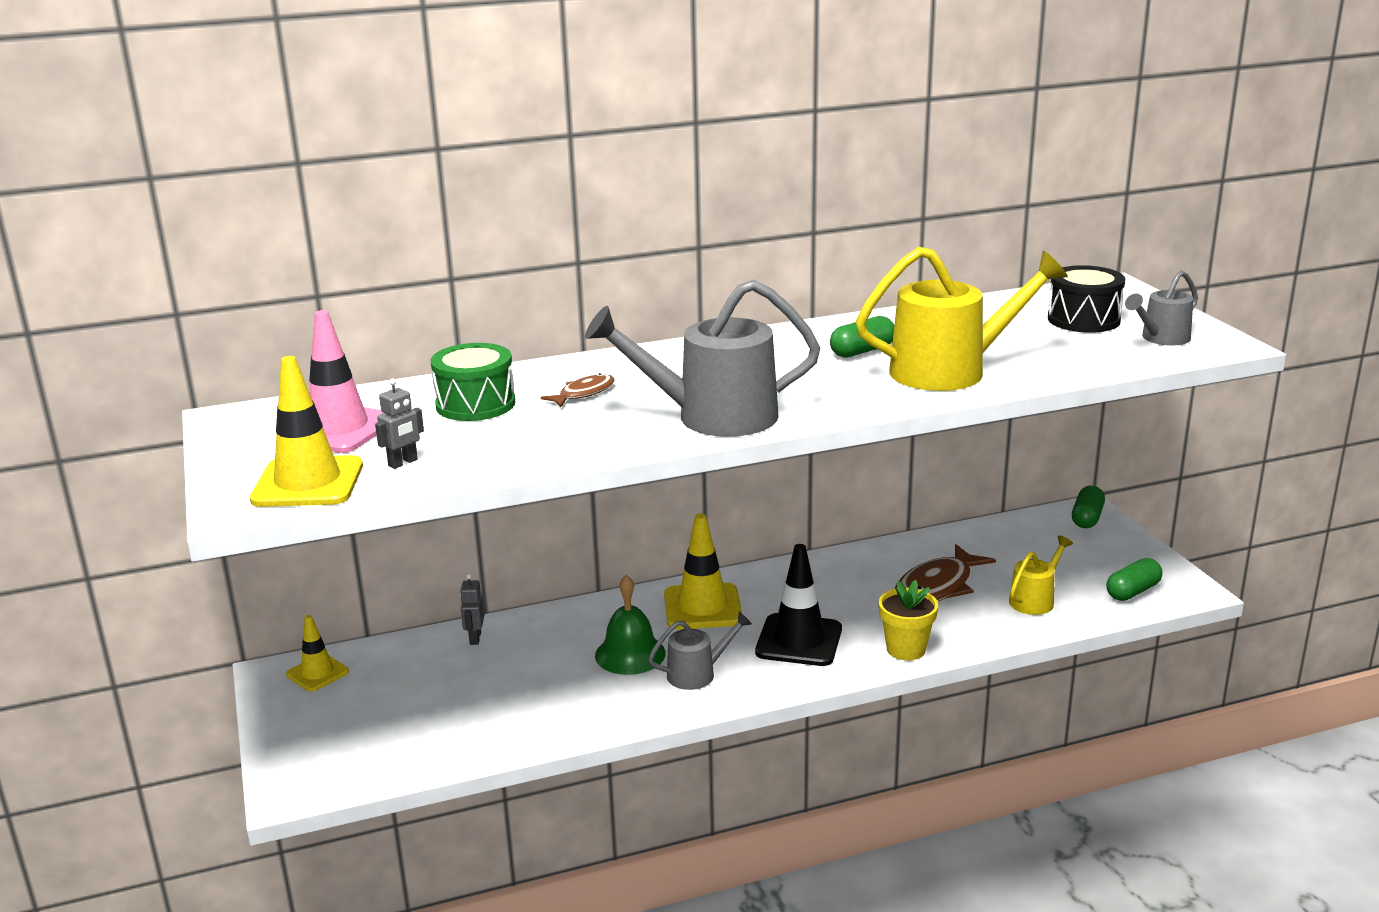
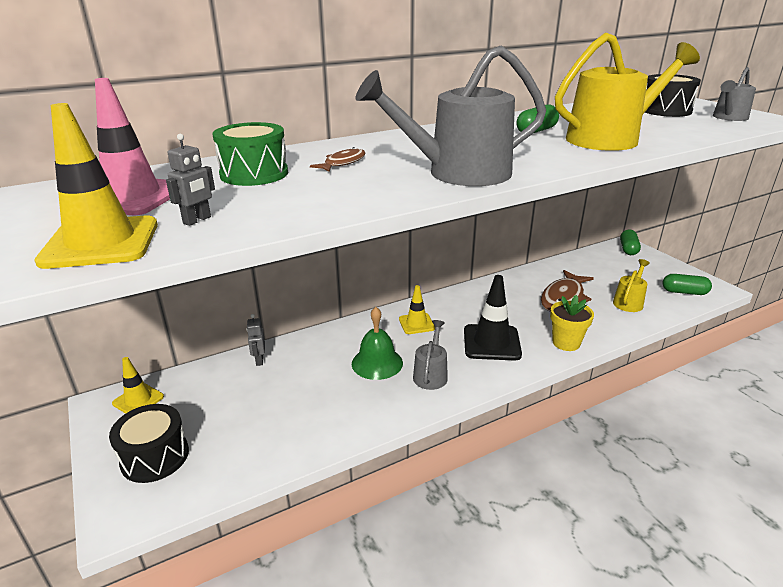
camera: 10 degrees left, 5 degrees up
grey watering can [648,612,752,690] -> grey watering can turned 45 degrees counterclockwise [413,320,448,390]
yellow traffic cone [664,514,742,629] -> yellow traffic cone [399,285,435,334], size x0.60
green capsule [1106,558,1163,601] -> green capsule turned 60 degrees clockwise [663,274,712,295]
none -> black drum [109,404,189,483]

